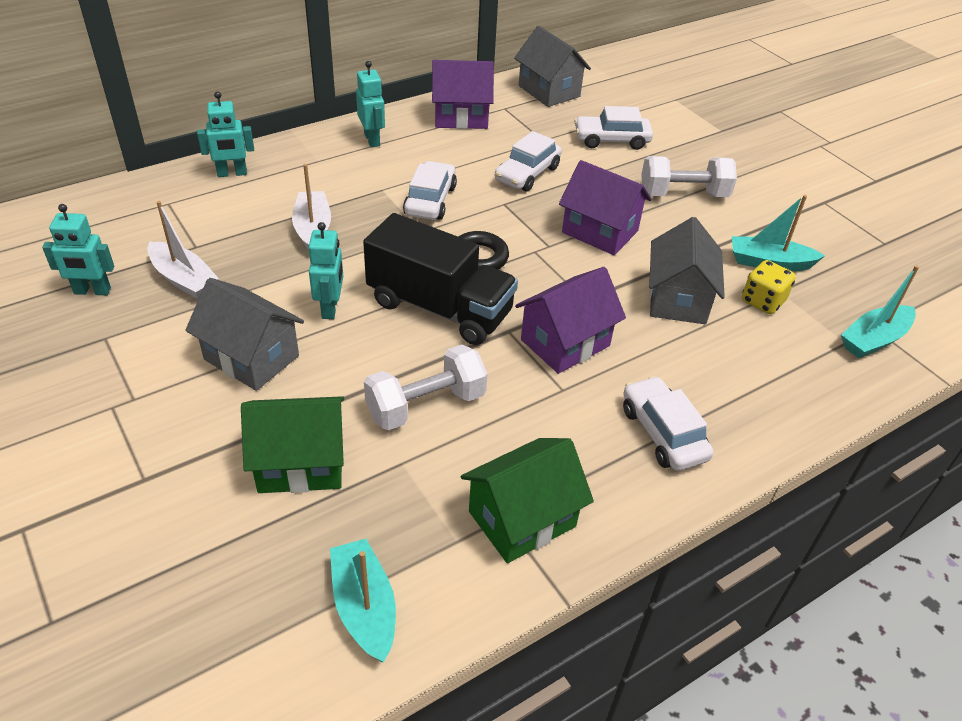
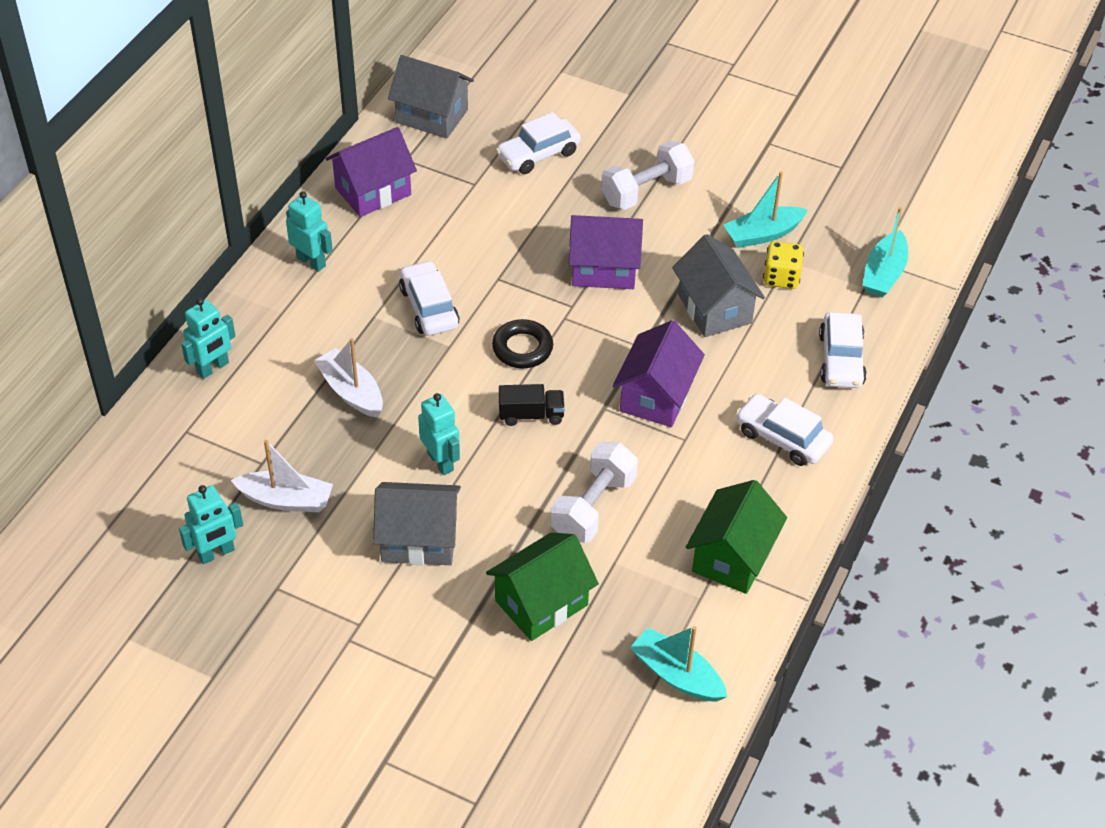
camera: 30 degrees left, 5 degrees up
black truck [363,213,518,345] -> black truck [499,384,565,426], size x0.46
white car [495,131,562,192] -> white car moved to [819,312,867,388]

